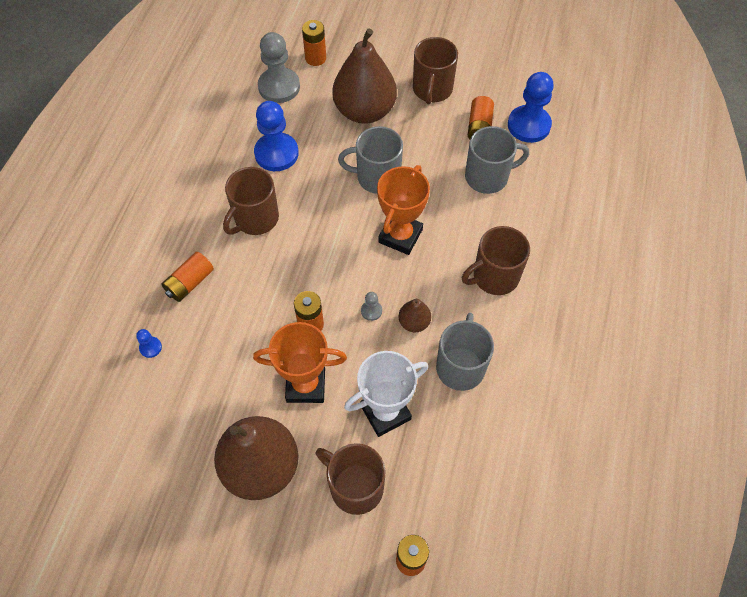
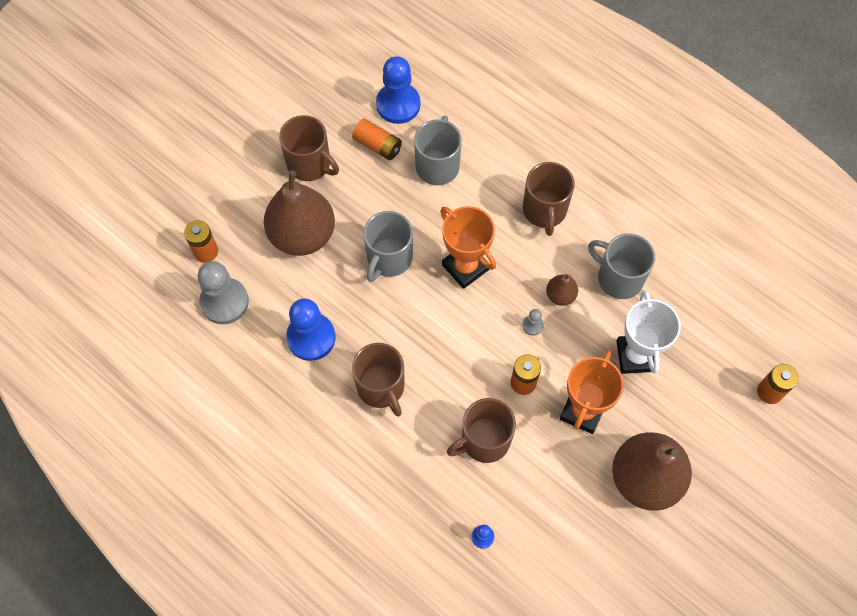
camera: 65 degrees left, 5 degrees up
orange battery [162,252,214,302] -> none
brown mug [316,443,386,515] -> brown mug moved to [447,398,516,463]

